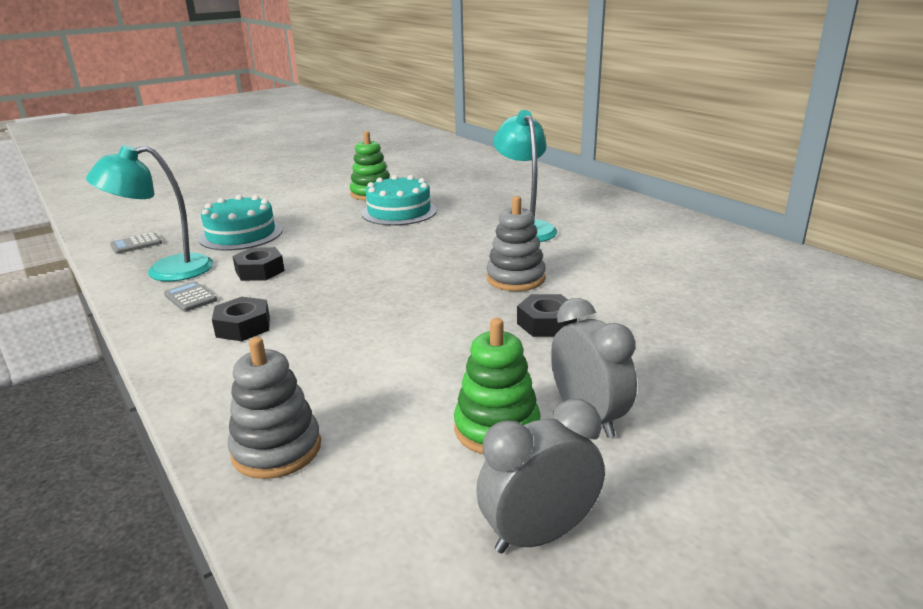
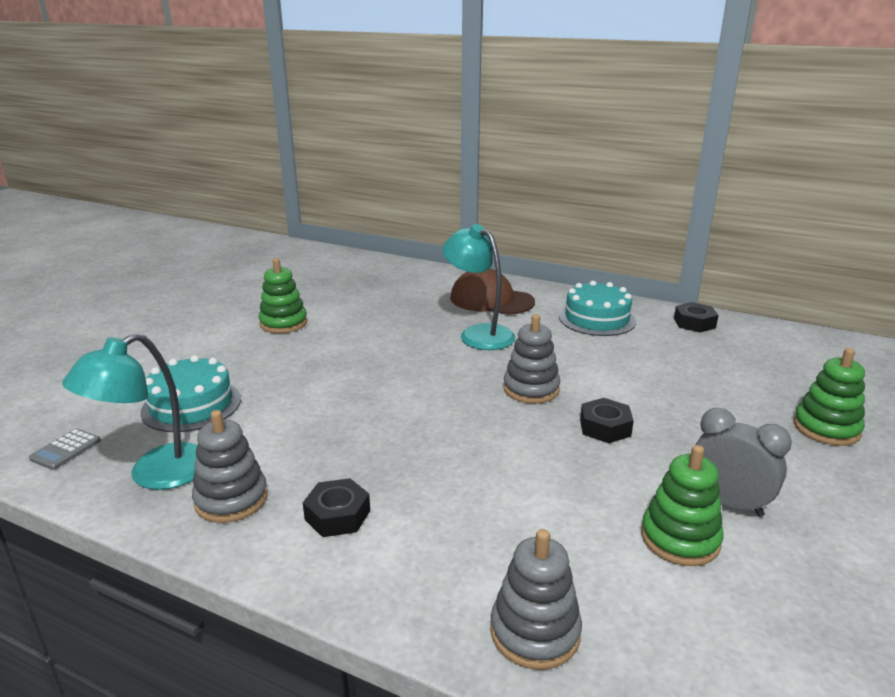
camera: 30 degrees left, 0 degrees up
grey calculator [164,281,217,312] -> grey stacking toy [192,410,268,523]
black nut [232,247,285,281] -> black nut moved to [674,302,719,333]
turquoise cake [361,175,437,226] -> turquoise cake moved to [559,281,636,336]
grey clock [476,399,605,554] -> none
none -> brown cap [450,269,535,315]
none -> green stacking toy [794,348,865,446]

